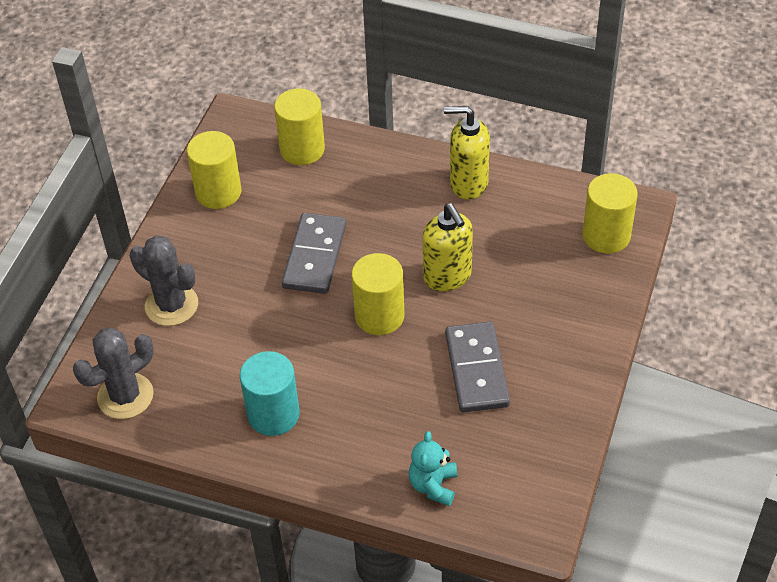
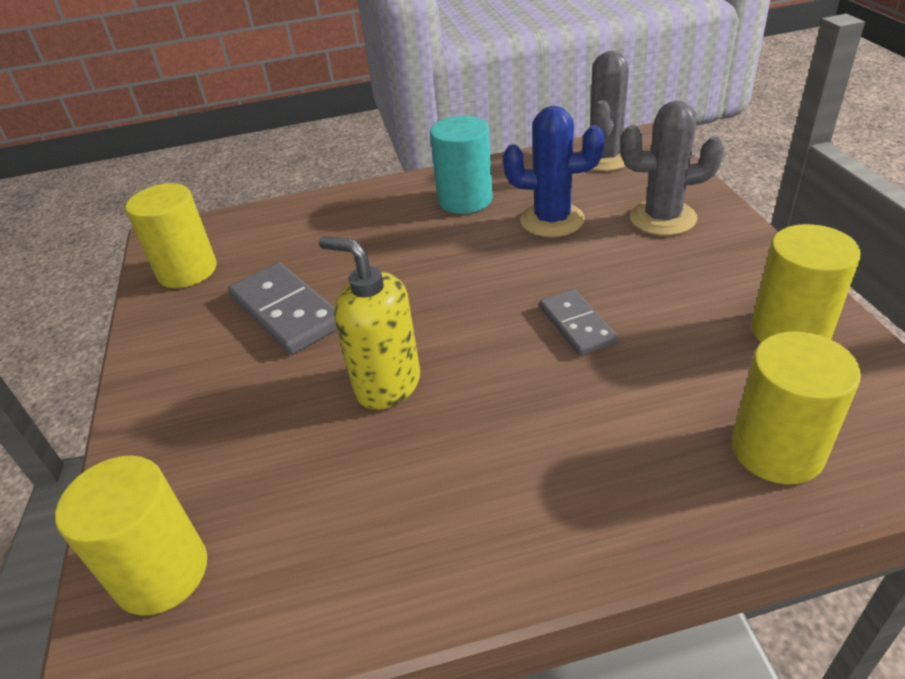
camera: 150 degrees right, 10 degrees down
grey domino [282,213,346,294] -> grey domino [539,289,618,356], size x0.62
yellow cylinder [352,253,405,335] -> yellow cylinder moved to [125,183,217,288]
turquoise teddy bear [409,431,457,506] -> none
yellow soap dispenser [444,106,490,200] -> none
none -> blue cactus [503,106,604,237]

